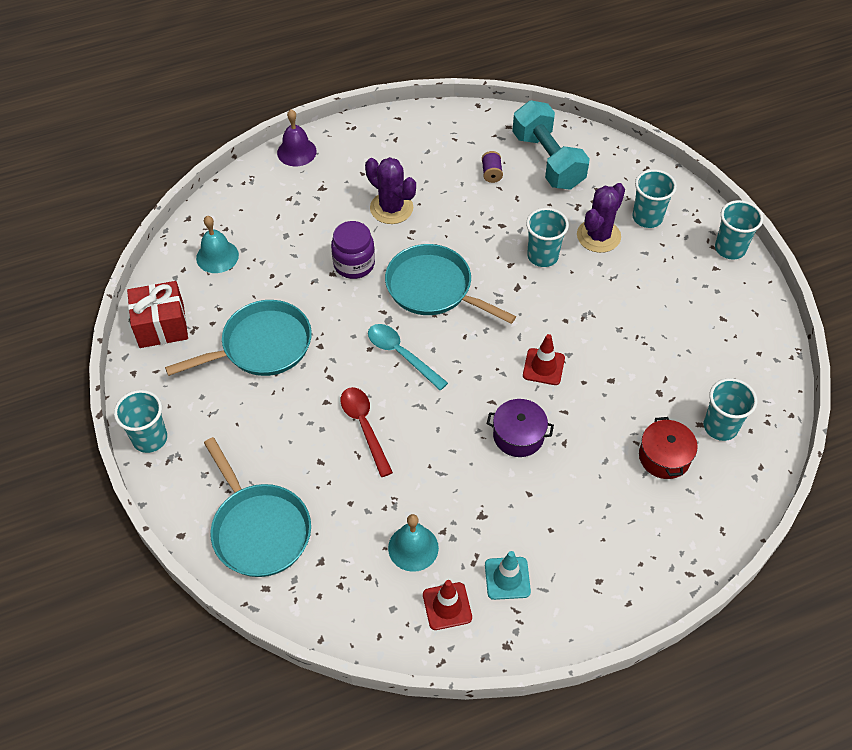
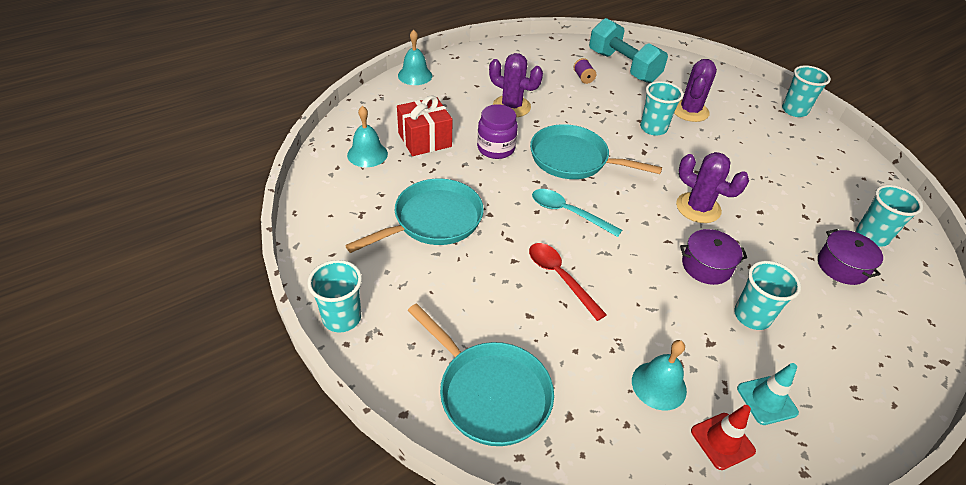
camera: 15 degrees left, 10 degrees down
red gift [127,281,188,348] -> red gift moved to [397,95,453,156]
purple bell [277,109,317,166] -> turquoise bell [398,30,432,85]
red traffic cone [523,334,565,385] -> purple cactus [676,152,749,223]
turquoise cup [632,169,677,228] -> turquoise cup moved to [734,261,801,330]
red pot [639,417,698,479] -> purple pot [818,229,883,285]

